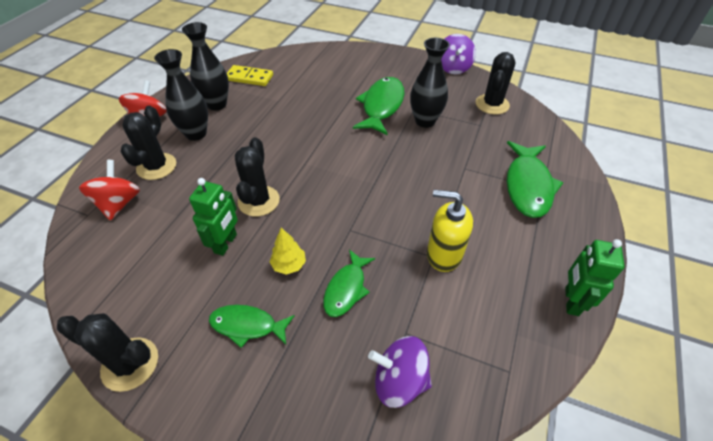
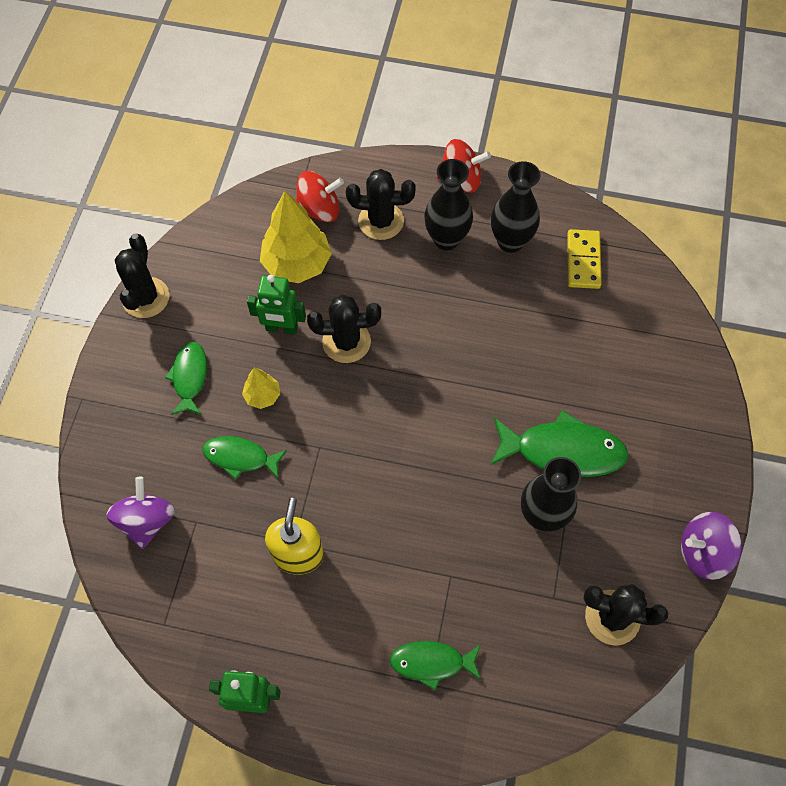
camera: 80 degrees right, 15 degrees up
green fish [507,141,564,218] -> green fish [390,641,481,690], size x0.61
none -> yellow tree [260,191,332,283]

